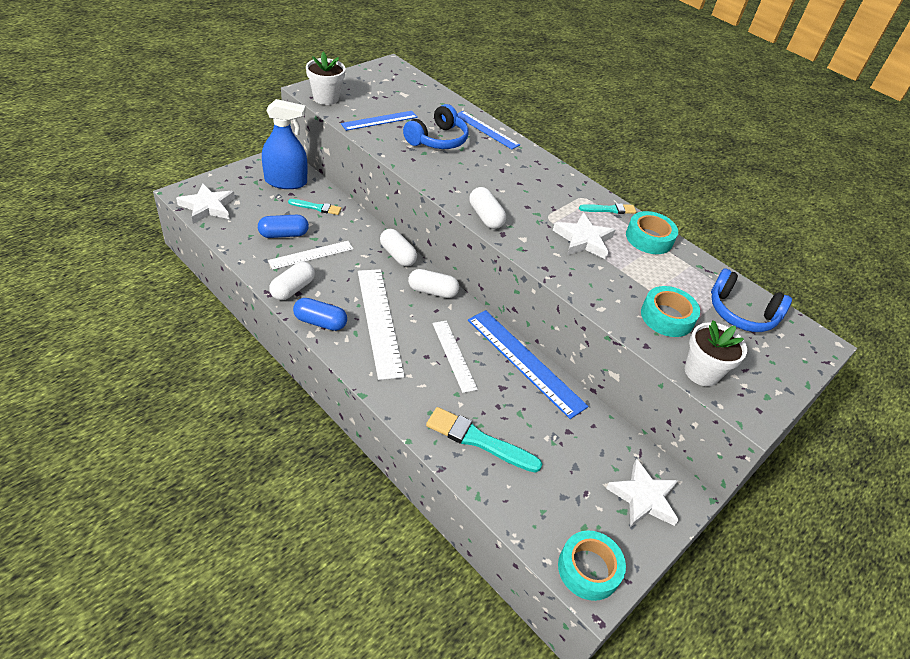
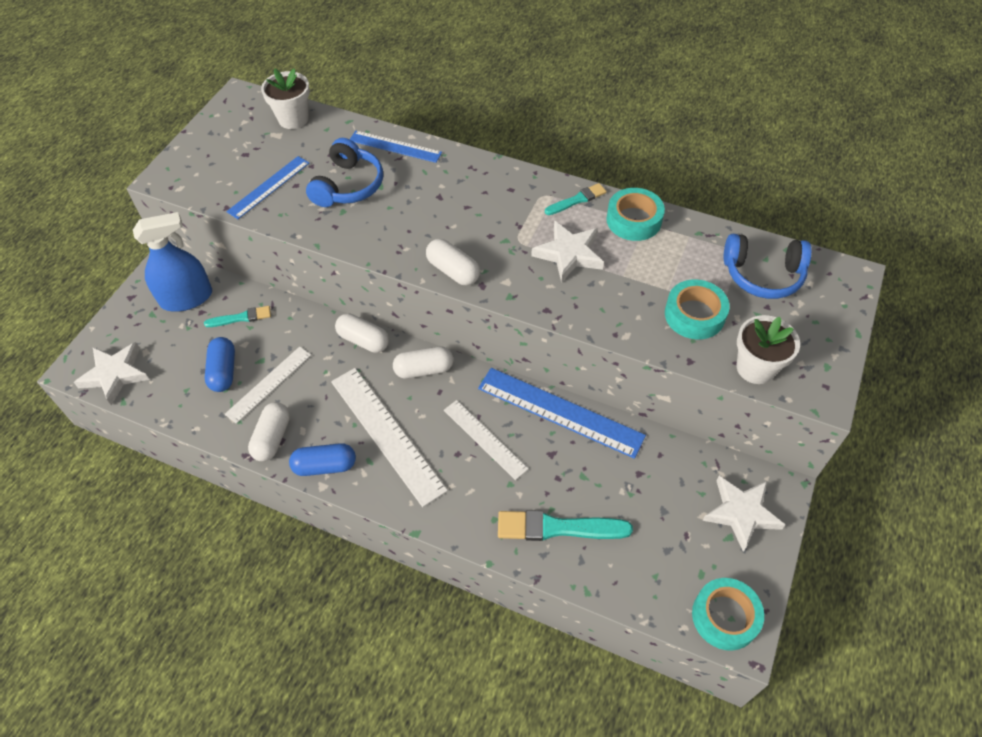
camera: 15 degrees left, 10 degrees up
blue capsule [258,215,309,238] -> blue capsule turned 60 degrees counterclockwise [205,337,235,392]
white flower pot [306,52,346,105] -> white flower pot moved to [261,68,310,129]

